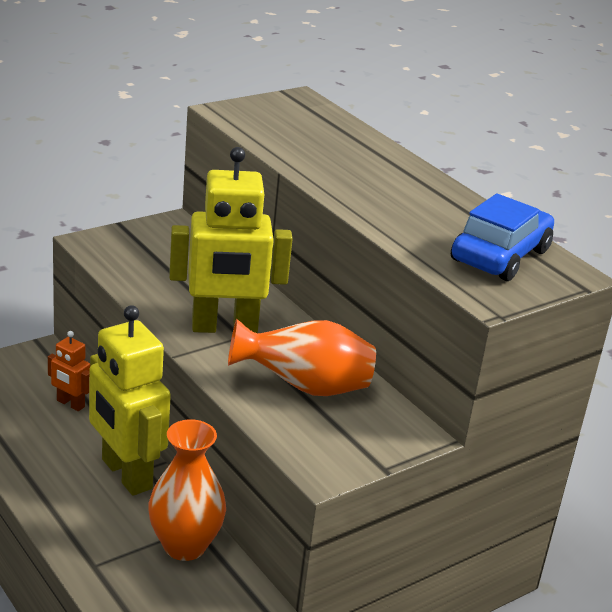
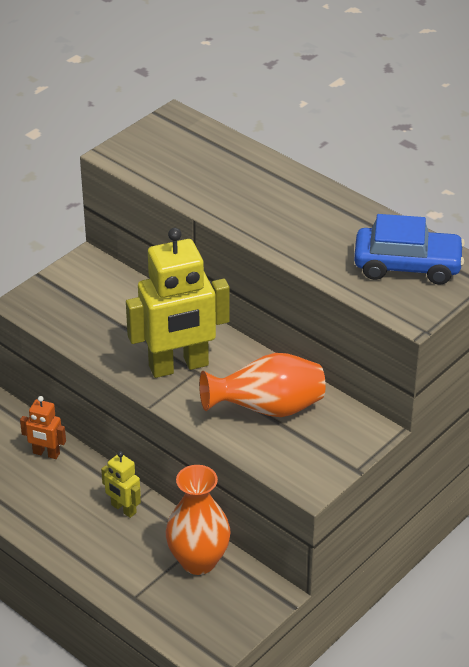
camera: 10 degrees left, 10 degrees up
yellow robot [89,305,171,496] -> yellow robot [101,451,141,518], size x0.47
blue car [451,194,554,281] -> blue car turned 75 degrees clockwise [354,214,465,285]

